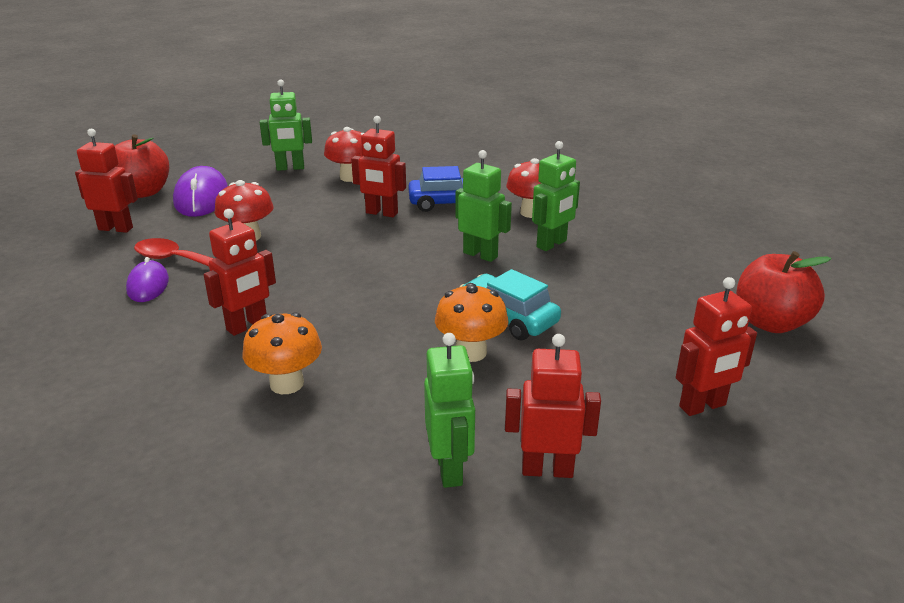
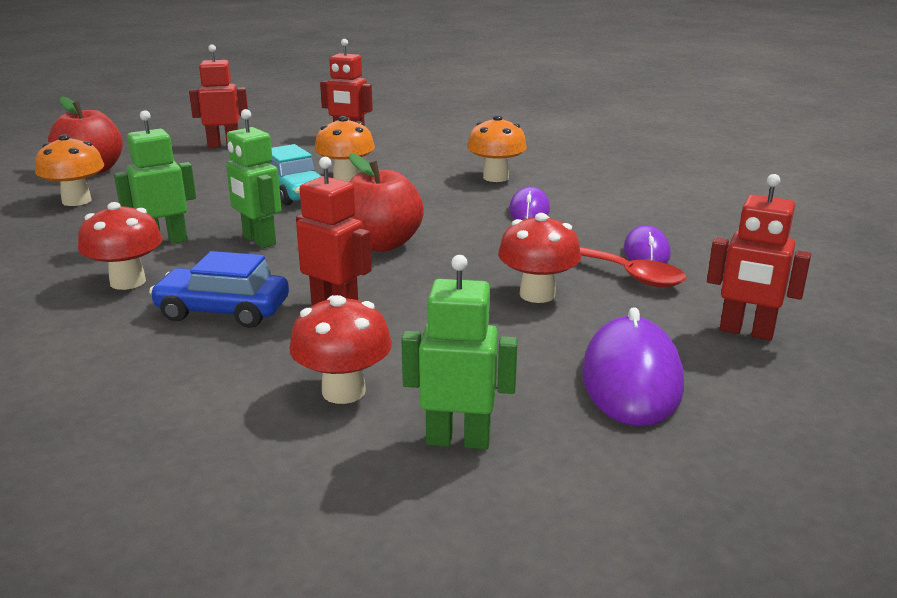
camera: 165 degrees left, 5 degrees down
red apple [115,134,169,198] -> red apple moved to [349,153,424,252]
red robot [204,209,276,336] -> purple mouse [509,186,550,220]
green robot [424,333,475,488] -> none
none -> orange mushroom [35,134,104,206]

